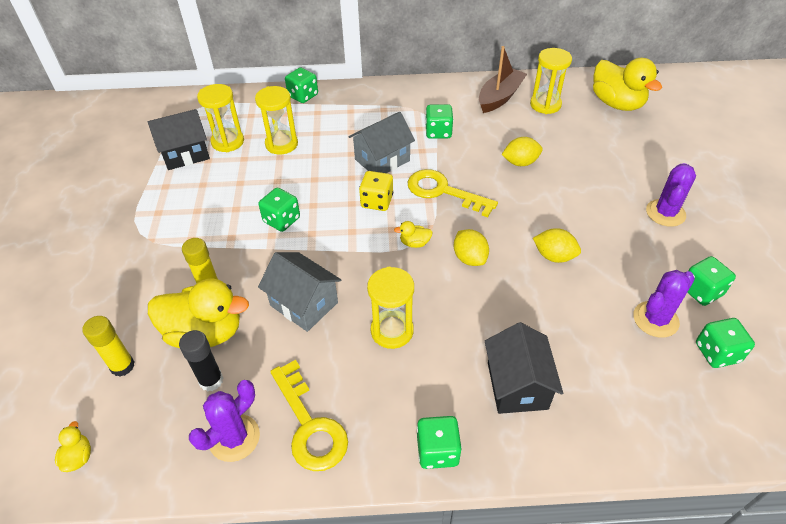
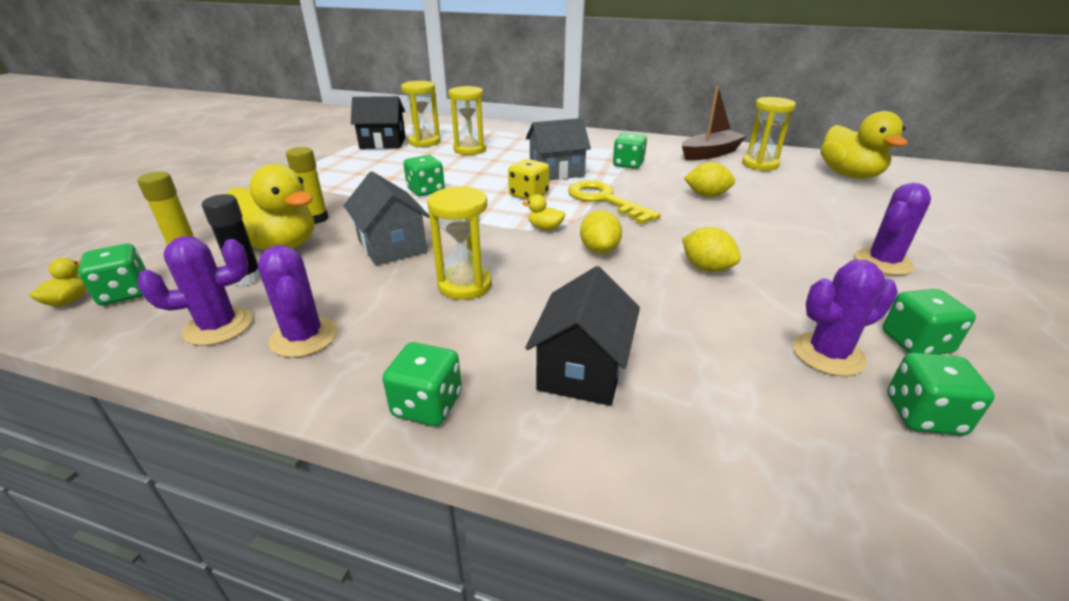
camera: 20 degrees right, 15 degrees down
yellow key [270,360,348,471] -> purple cactus [258,245,337,358]
green dice [285,68,318,103] -> green dice moved to [78,244,146,305]

